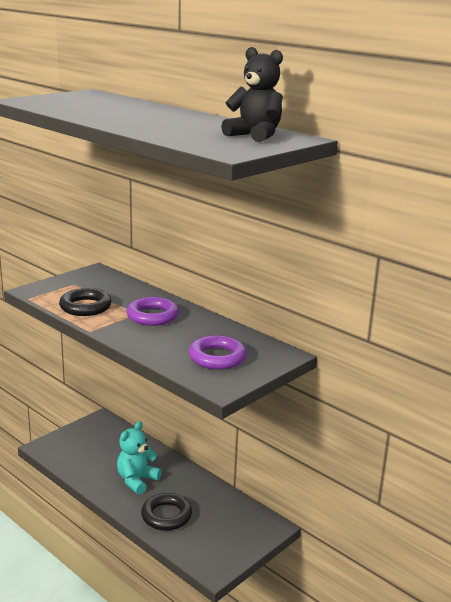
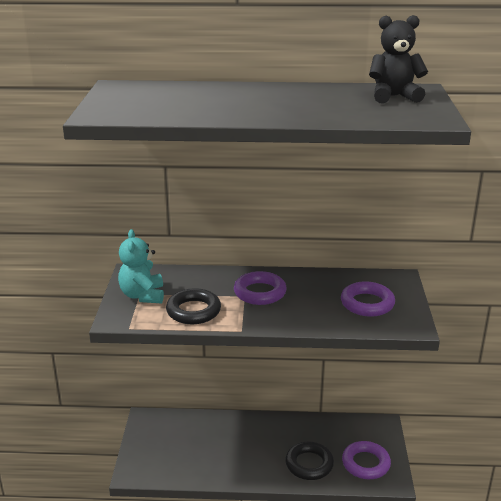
camera: 40 degrees left, 5 degrees up
turquoise teddy bear [117,421,162,495] -> turquoise teddy bear moved to [118,229,164,303]
none -> purple ring [342,441,391,479]

